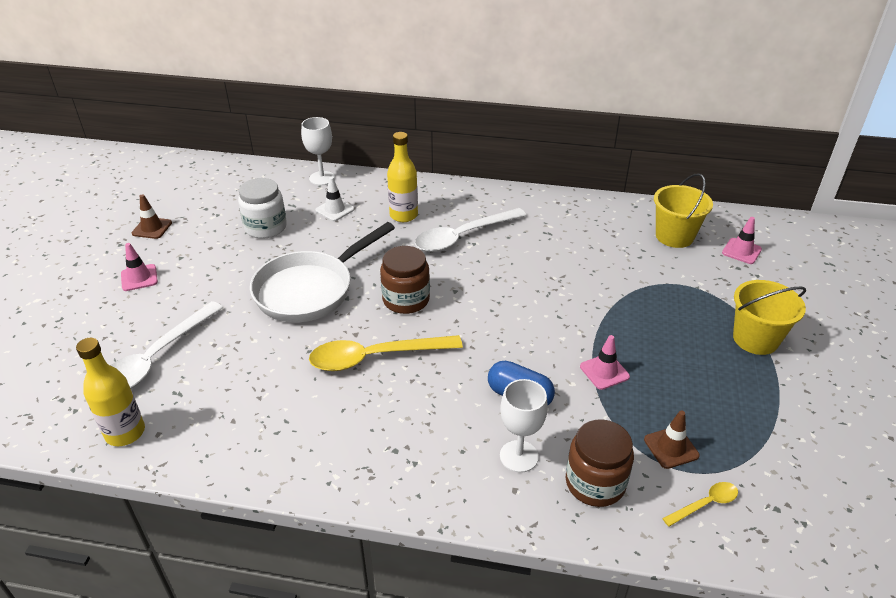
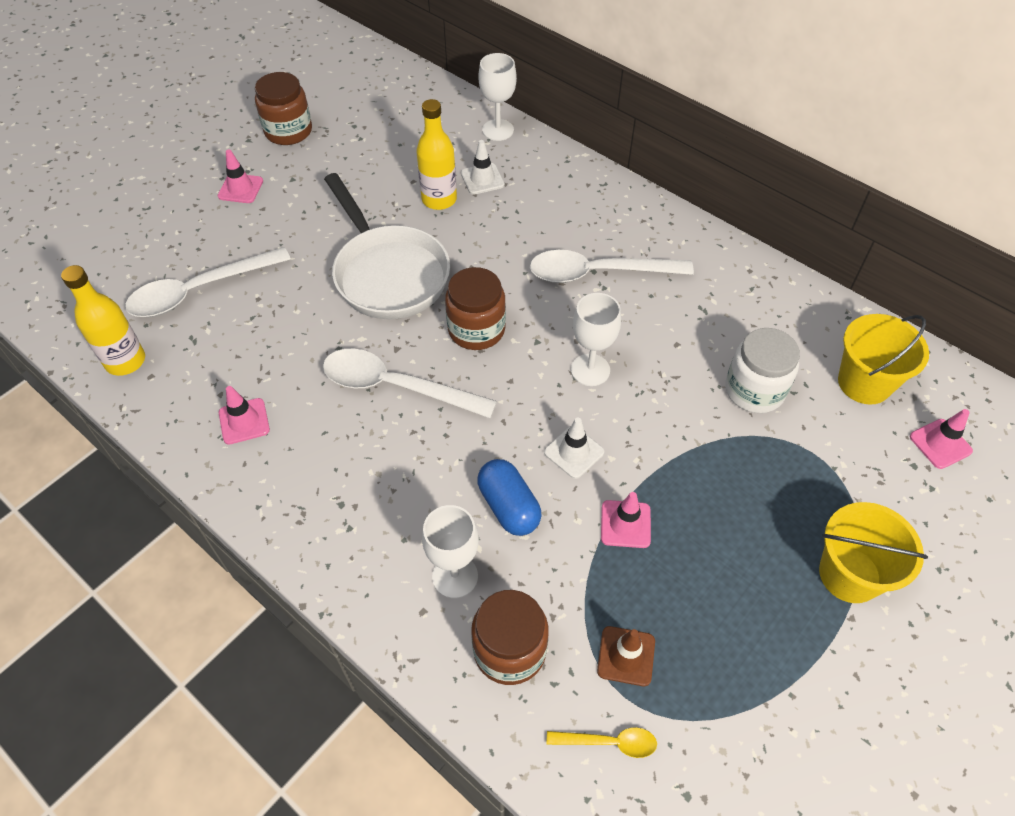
camera: 30 degrees right, 15 degrees up
brown traffic cone [132,194,172,239] -> brown jar [255,72,312,145]
white jar [238,178,287,239] -> white jar moved to [725,328,800,413]
white pan [250,222,395,322] -> white pan turned 105 degrees counterclockwise [324,173,450,319]
yellow spoon [309,335,463,371] -> white spoon [323,349,497,418]
yellow bottle [387,132,418,222] -> yellow bottle moved to [416,99,457,210]
none -> pink traffic cone [219,386,270,445]
none -> white traffic cone [544,418,604,479]
none -> white goblet [571,293,621,386]

